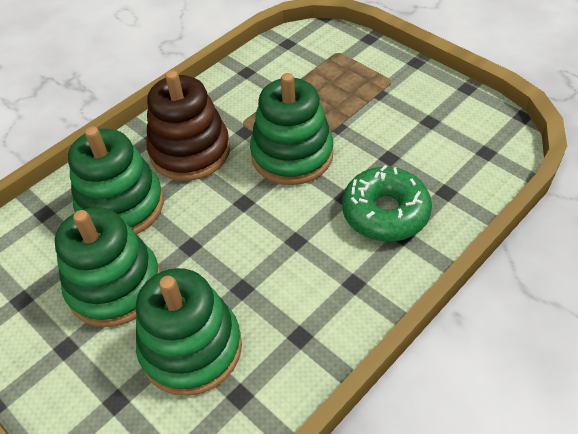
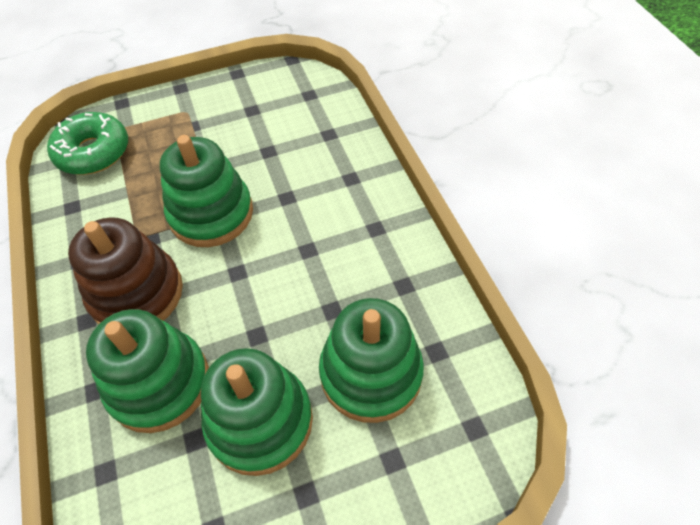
camera: 65 degrees left, 5 degrees up
green donut [342,165,432,242] -> green donut moved to [47,112,128,175]

